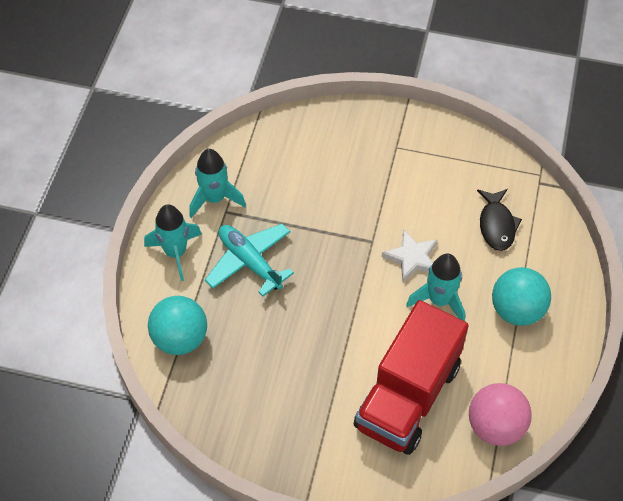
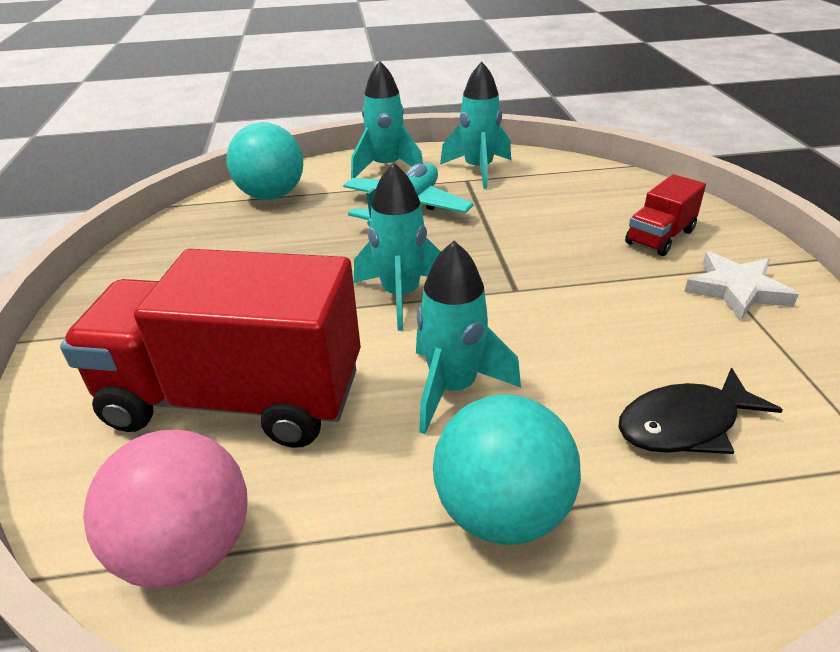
camera: 70 degrees right, 20 degrees down
white star [382,229,438,282] -> white star moved to [684,251,799,321]
none -> turquoise rocket [354,162,441,331]
none -> red truck [625,174,706,256]

